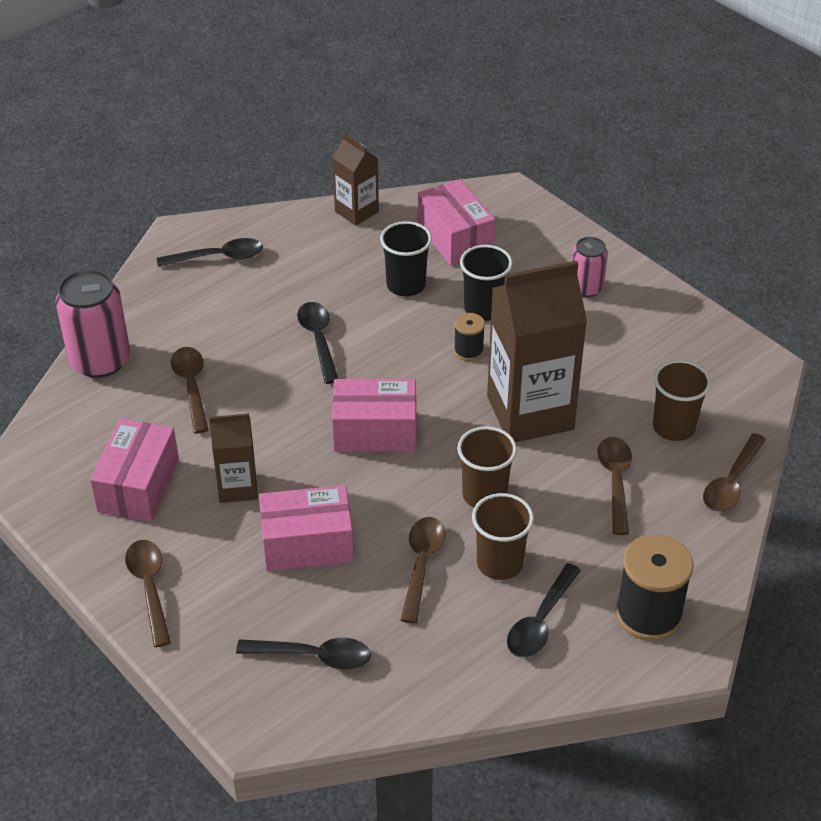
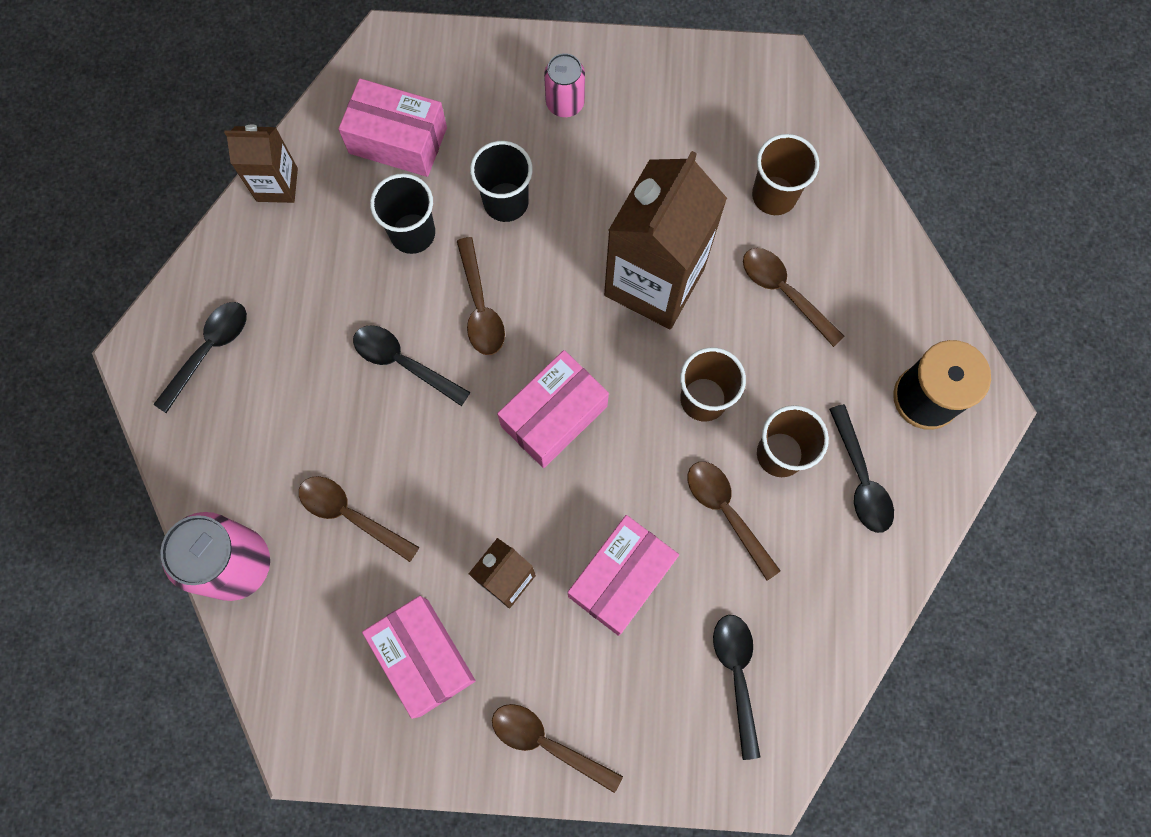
camera: 45 degrees left, 30 degrees up
black spoon [236,638,371,670] -> black spoon turned 60 degrees counterclockwise [713,615,760,760]
black spool [454,313,485,361] -> none
brown spoon [703,433,766,512] -> brown spoon moved to [457,237,505,355]

